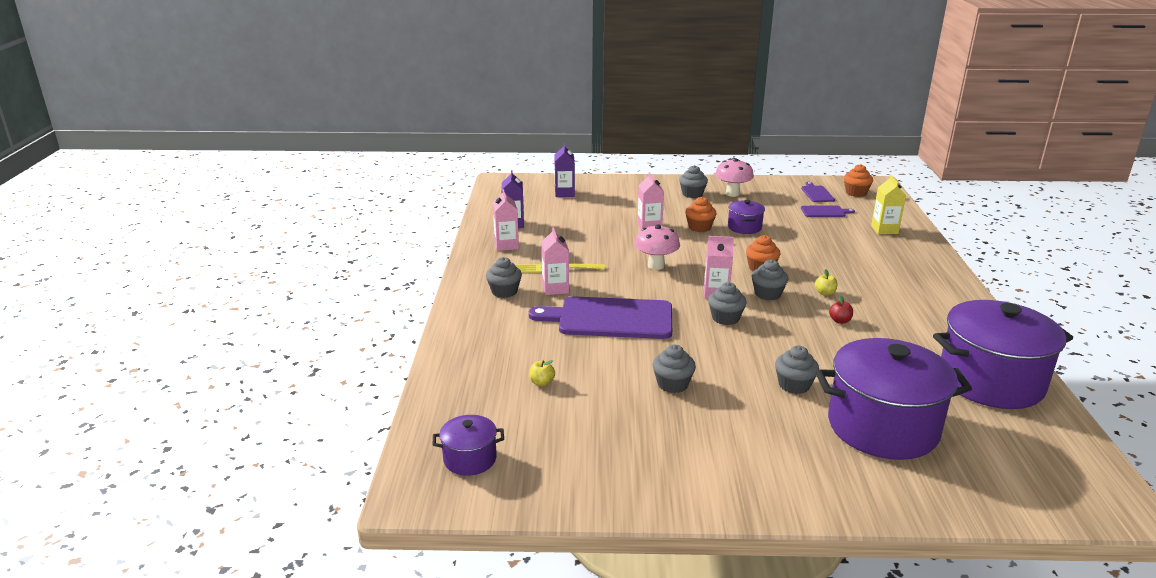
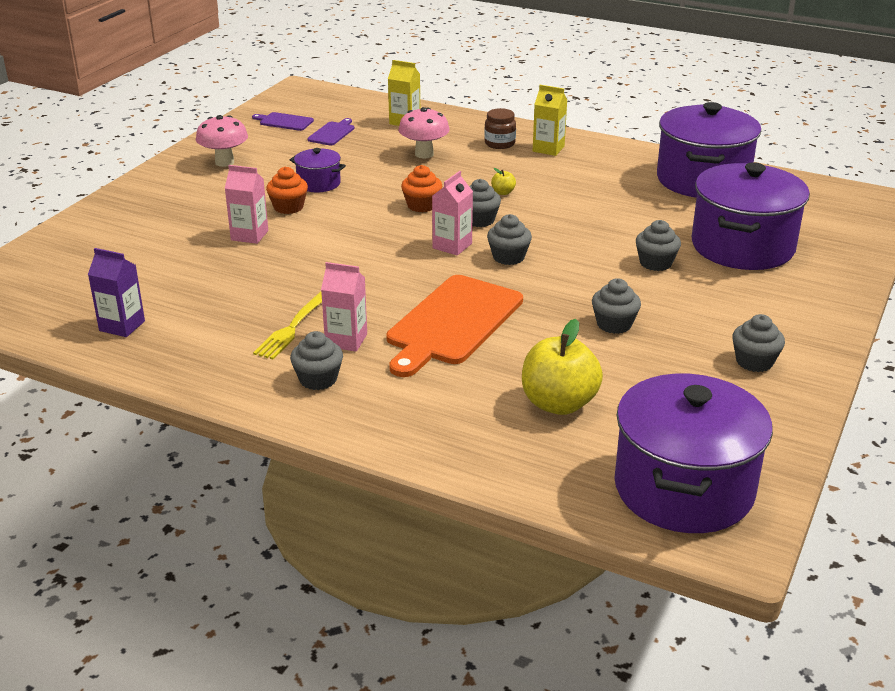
camera: 65 degrees left, 5 degrees up
purple pot [433,415,504,476] -> purple pot [615,374,773,533], size x2.14
pink carton [493,189,519,251] -> none
purple cutting board [529,296,672,339] -> orange cutting board [386,275,523,377]
yellow apple [529,360,555,386] -> yellow apple [522,319,603,415], size x2.41
purple carton [554,143,575,197] -> none
pink mushroom [634,224,680,270] -> pink mushroom moved to [399,107,450,158]
grey cupcake [679,165,708,198] -> grey cupcake moved to [732,314,785,372]
red apple [829,296,853,324] -> none
orange cupcake [844,164,873,197] -> none
none -> brown jar [484,108,516,149]
none -> yellow carton [533,85,567,156]

